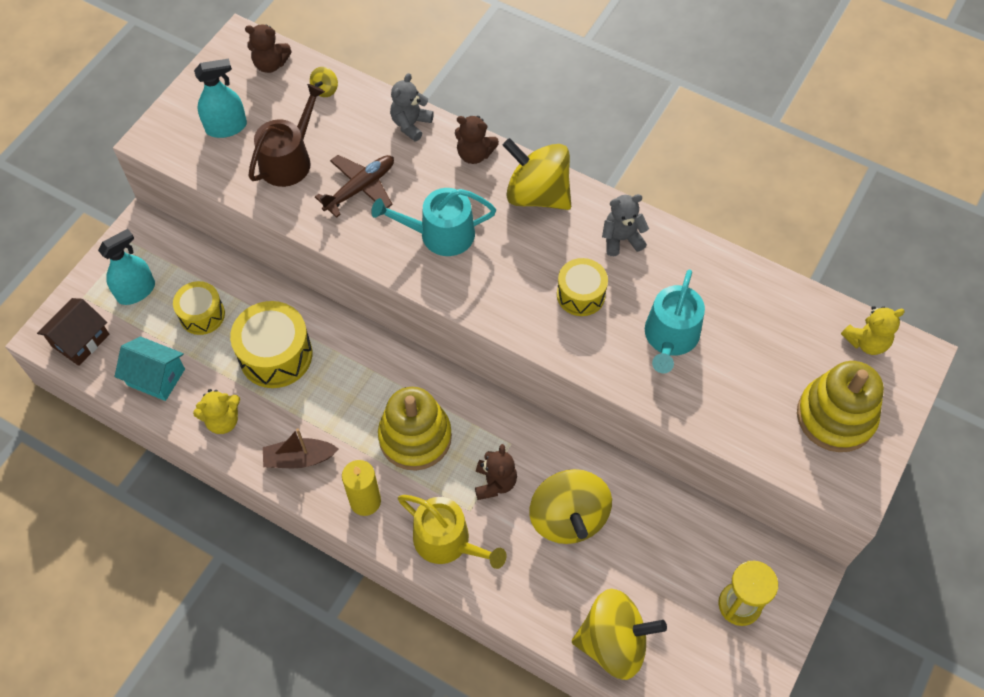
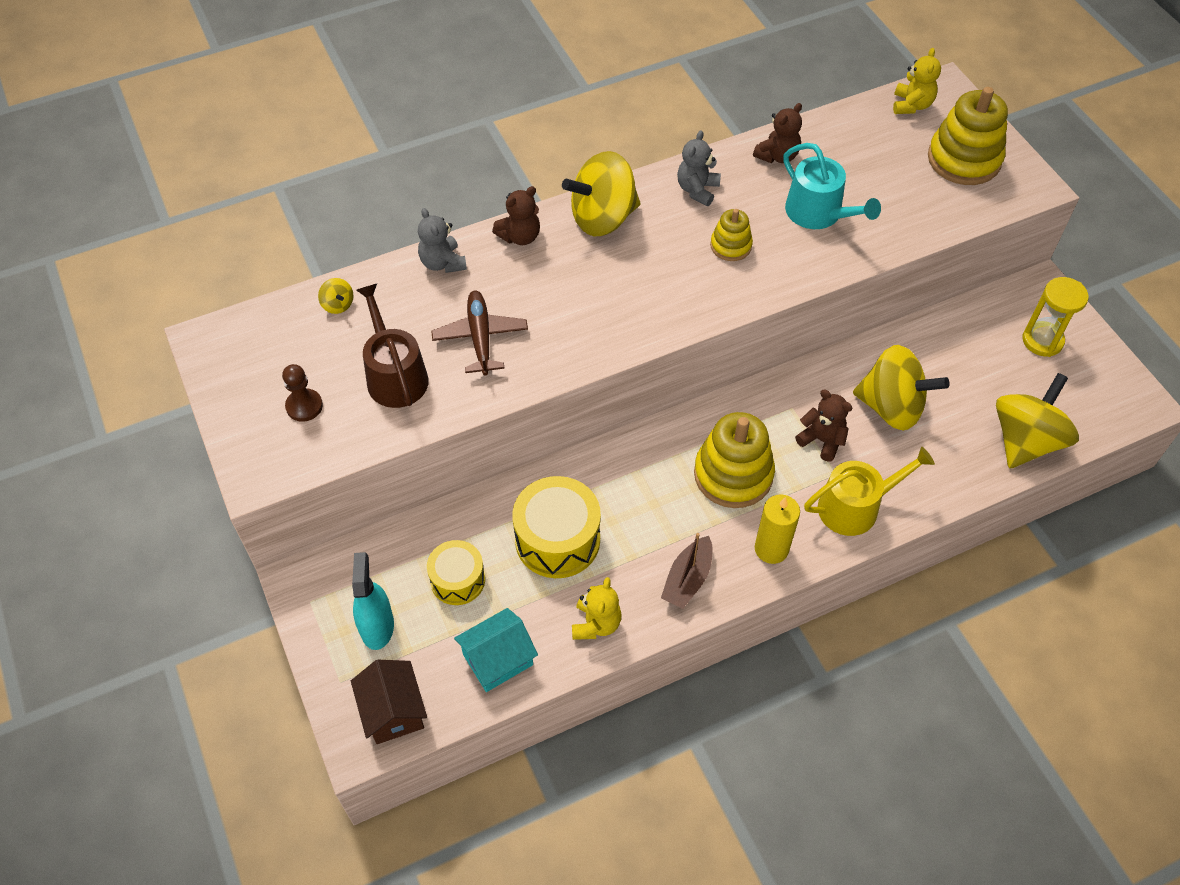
camera: 55 degrees left, 5 degrees down
turquoise spray bottle [194,59,247,138] -> brown pawn [282,364,323,422]
brown teddy bear [245,25,292,73] -> brown teddy bear moved to [753,103,802,163]
turquoise watering can [371,188,496,256] -> none
yellow drum [557,258,608,316] -> yellow stacking toy [710,209,753,261]

